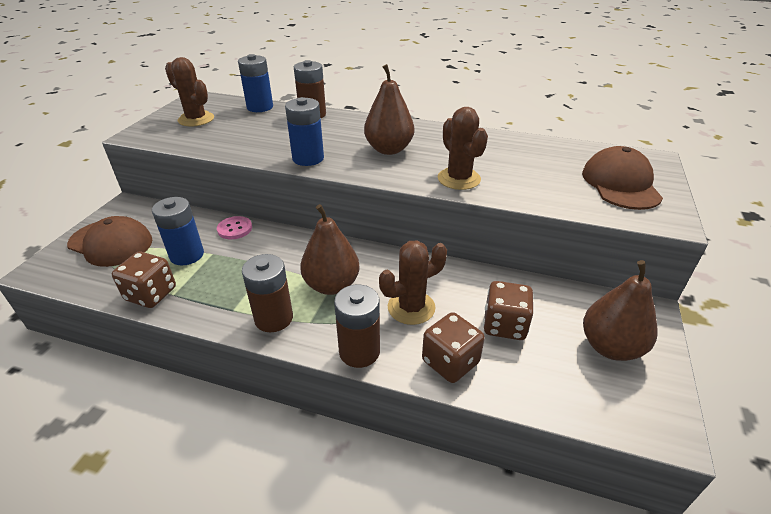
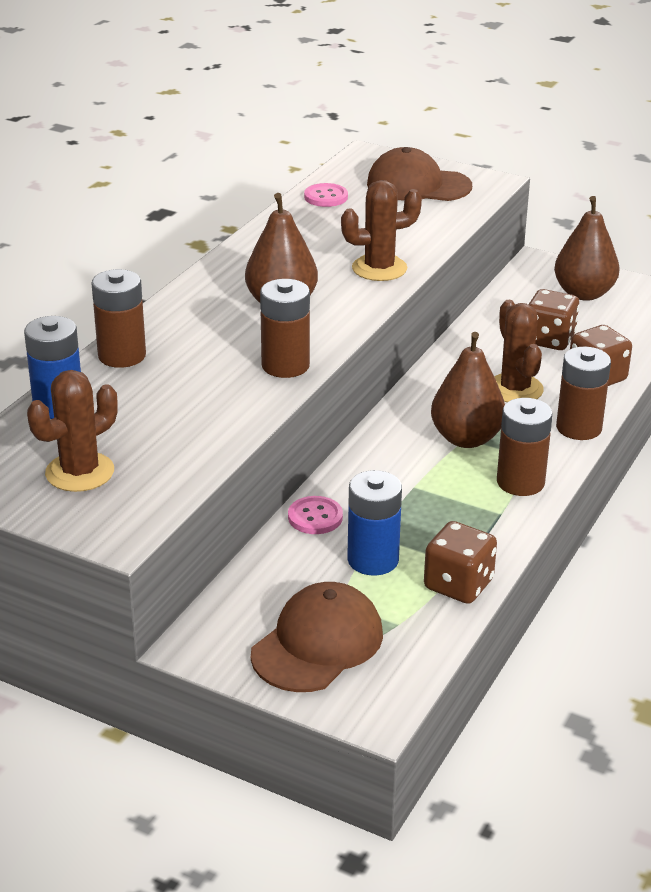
camera: 80 degrees left, 5 degrees down
blue battery [285,97,324,166] -> brown battery [260,279,310,378]
none -> pink button [304,183,348,207]

